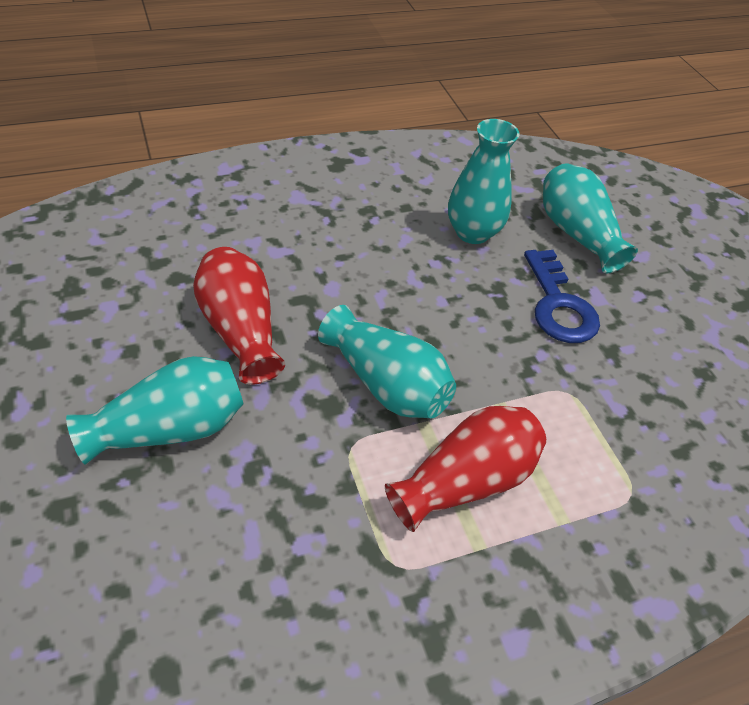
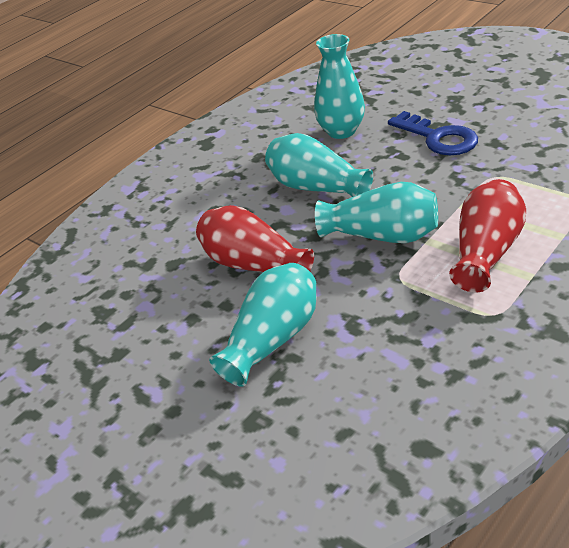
camera: 20 degrees left, 10 degrees down
turquoise vase [543,164,638,273] -> turquoise vase moved to [265,133,373,197]

